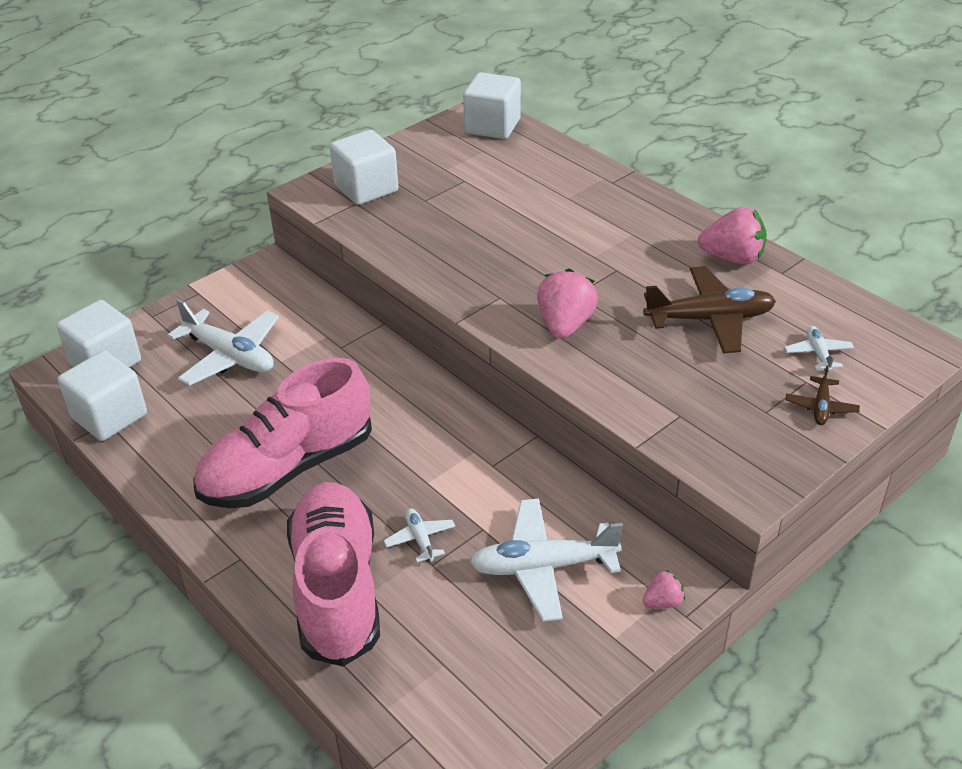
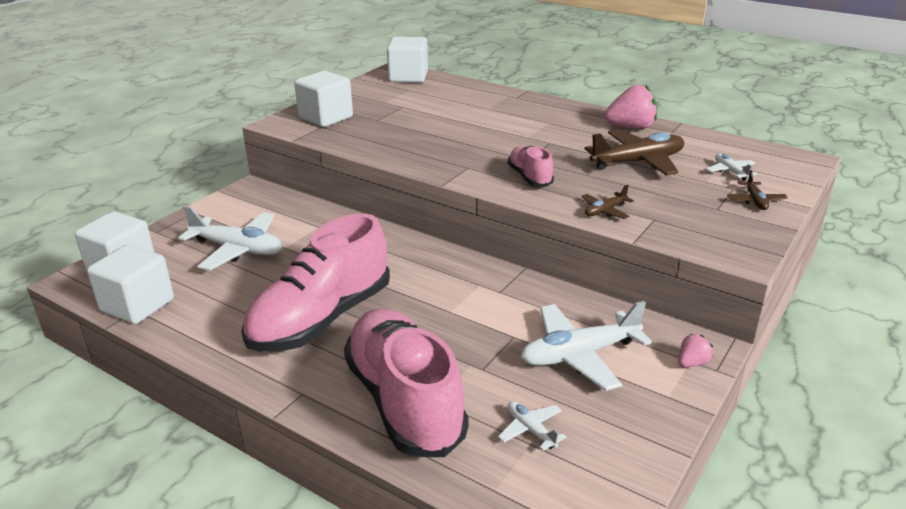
camera: 15 degrees left, 10 degrees down
white plane [384,508,455,562] -> white plane moved to [498,401,566,451]
pink strawberry [537,269,598,339] -> pink shoe [508,146,554,187]
none -> brown plane [582,185,634,219]

